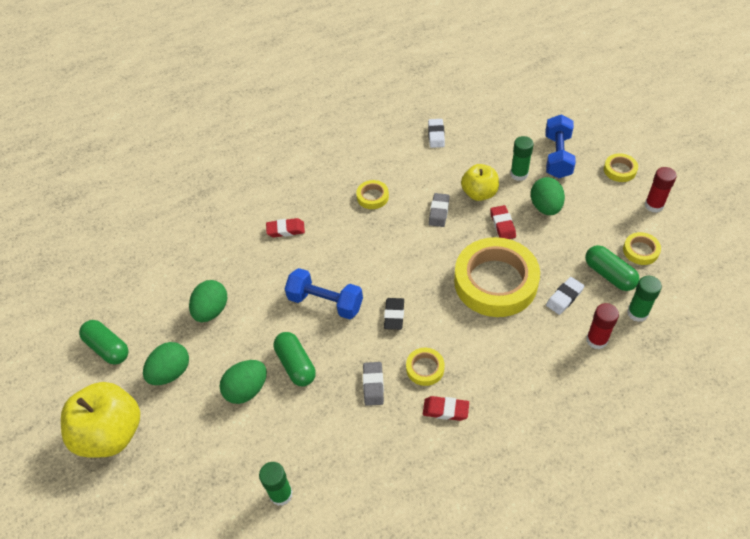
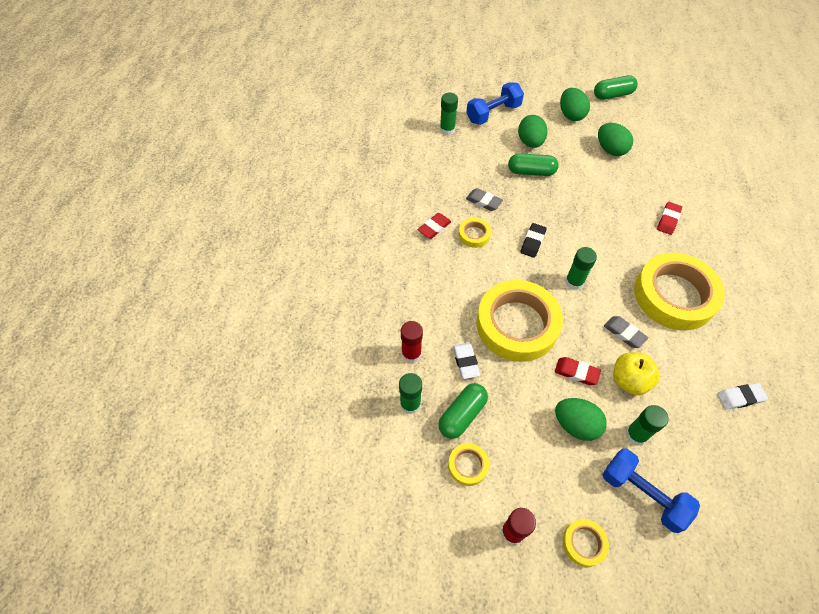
camera: 120 degrees right, 5 degrees up
yellow apple [61,382,140,457] -> none
blue dumbbell [285,268,363,319] -> blue dumbbell moved to [466,82,524,125]
yellow tape [356,180,389,209] -> yellow tape [634,252,725,331], size x2.34
black eraser [384,298,404,330] -> black eraser turned 75 degrees clockwise [521,223,547,258]
white eraser [428,119,445,148] -> white eraser turned 45 degrees counterclockwise [717,383,768,410]
green capsule [585,245,640,291] -> green capsule turned 45 degrees counterclockwise [438,383,488,439]
none -> green glue stick [565,247,597,290]

